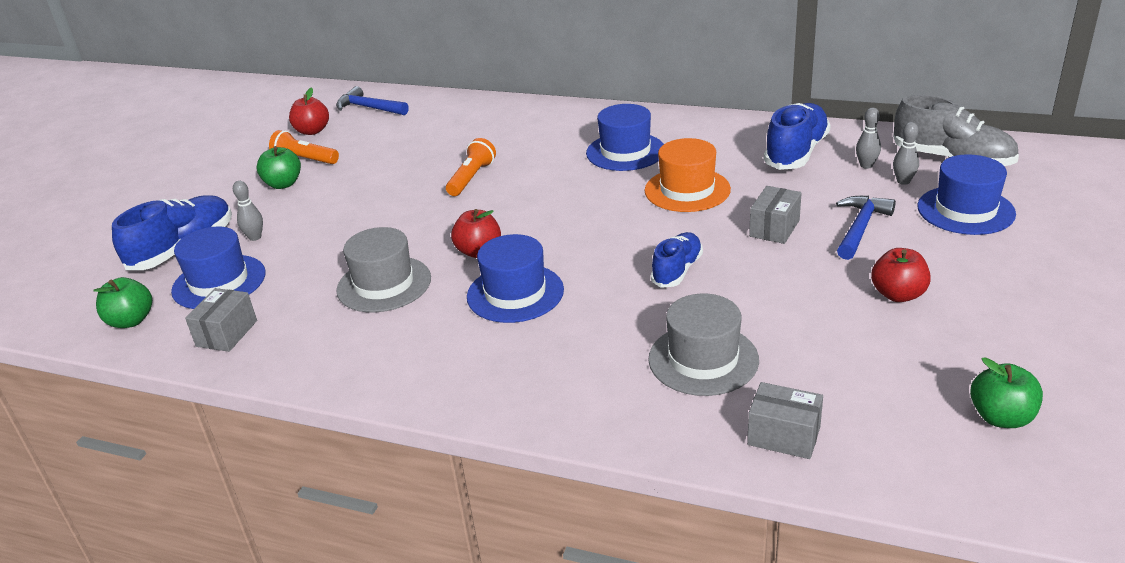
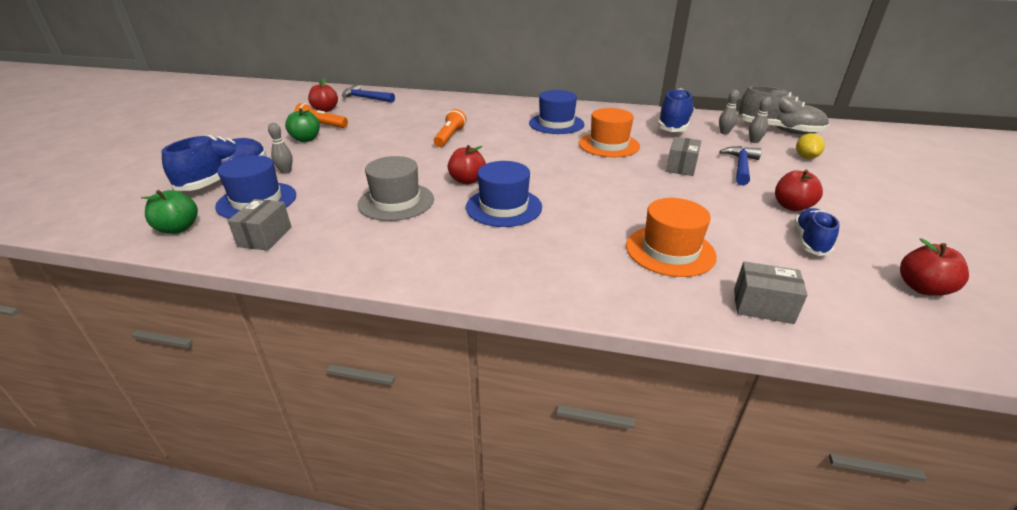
camera: 10 degrees left, 0 degrees up
grey hat [648,293,759,396] -> orange hat [626,198,717,277]
blue shoe [651,232,703,288] -> blue shoe moved to [794,208,840,256]
blue hat [917,154,1016,235] -> yellow lemon [796,133,825,159]
green apple [970,357,1043,428] -> red apple [900,238,969,296]

